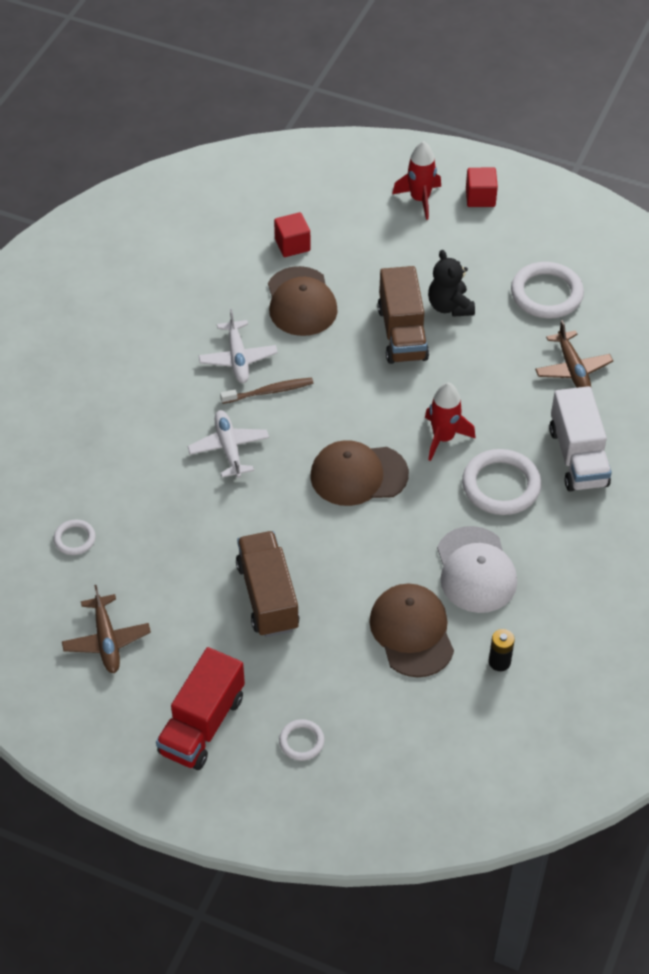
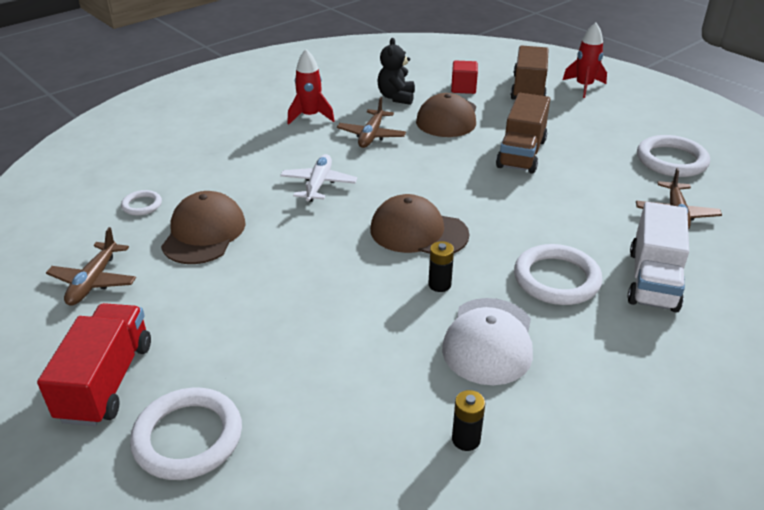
camera: 25 degrees right, 15 degrees down
red truck [156,647,245,770] -> red truck turned 135 degrees clockwise [37,303,151,426]
white plane [198,309,278,383] -> brown plane [337,97,406,148]
brown toothbrush [220,378,313,404] -> none
brown truck [236,531,299,637] -> brown truck moved to [511,45,549,100]
white ring [279,719,325,761] -> white ring [130,388,242,480], size x1.93
brown cap [369,584,454,677] -> brown cap moved to [161,191,246,264]
red rocket [425,382,476,461] -> red rocket moved to [287,49,334,125]
black teddy bear [428,250,475,317] -> black teddy bear moved to [378,38,415,105]
red cube [466,168,498,207] -> none
none -> black battery [428,241,454,292]

